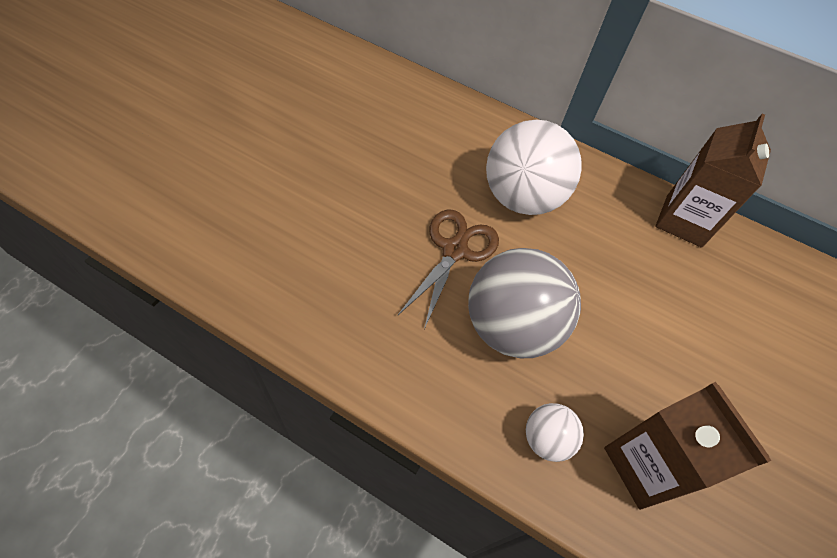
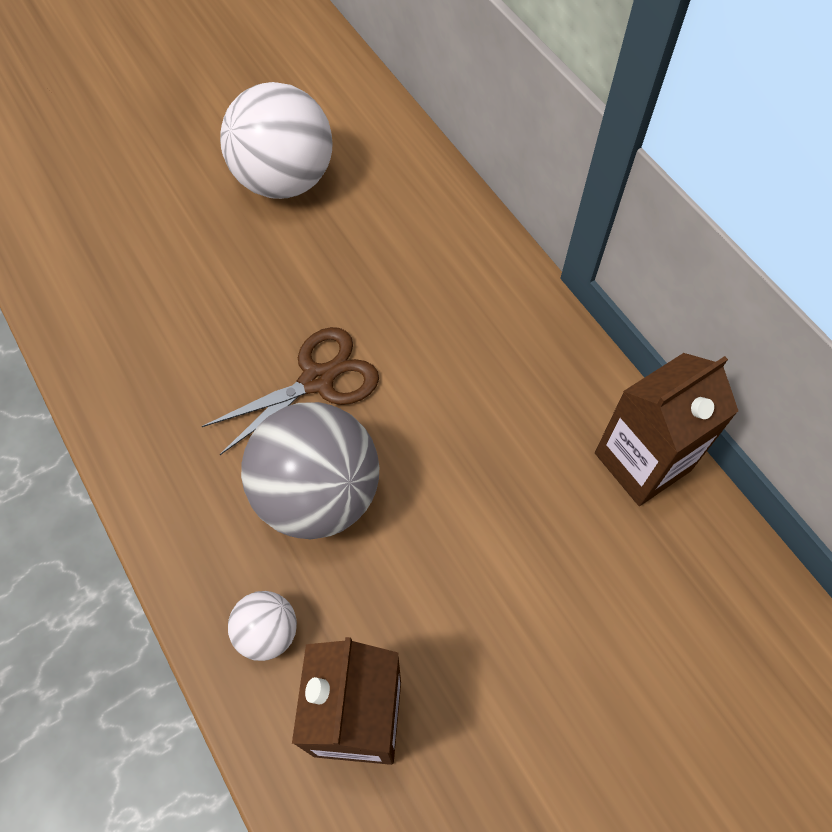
camera: 35 degrees right, 5 degrees up
white ball [486,120,582,215] -> white ball moved to [220,82,333,199]

